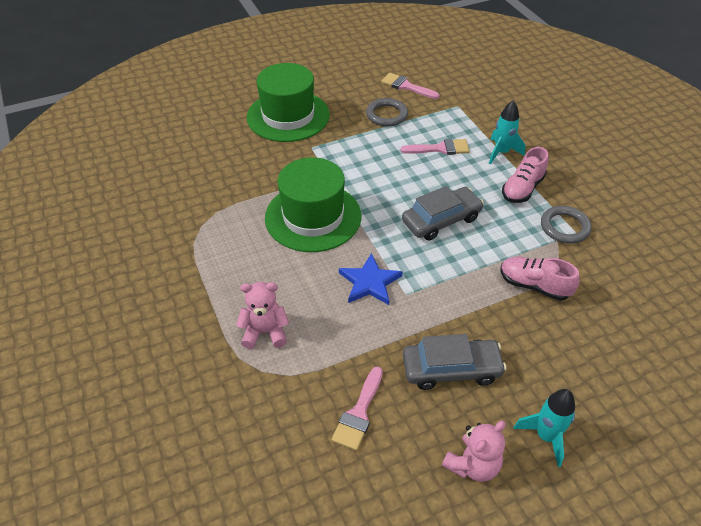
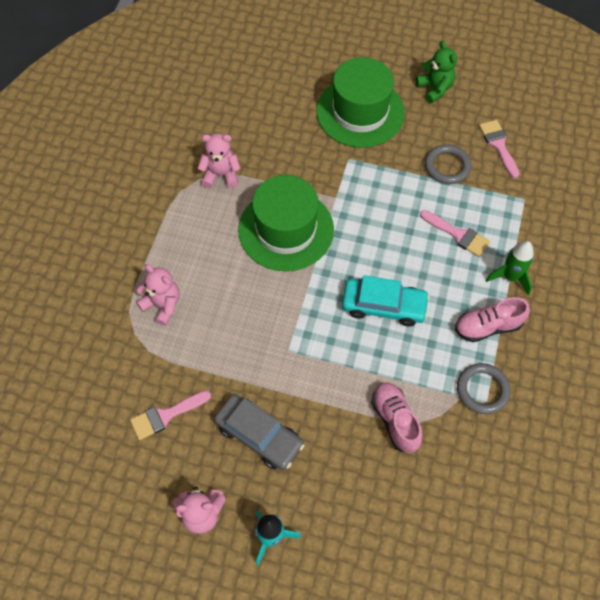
camera: 40 degrees right, 15 degrees up
blue star [339,253,403,305] -> none
grey car [402,186,484,241] -> turquoise car [342,275,430,327]
turquoise rocket [489,101,526,165] -> green rocket [486,241,534,295]
none -> pink teddy bear [197,133,241,188]
none -> green teddy bear [416,41,457,103]

